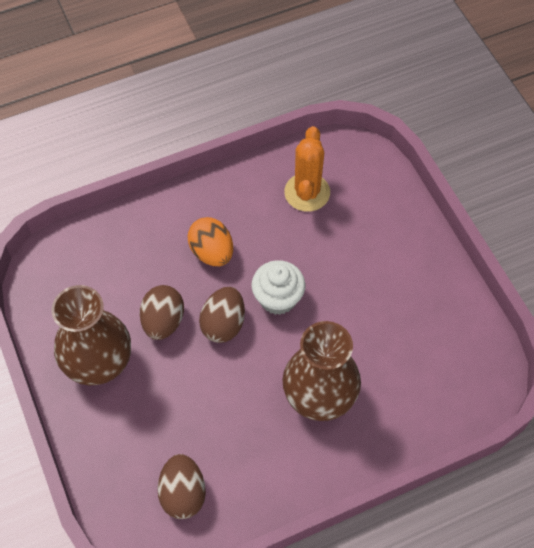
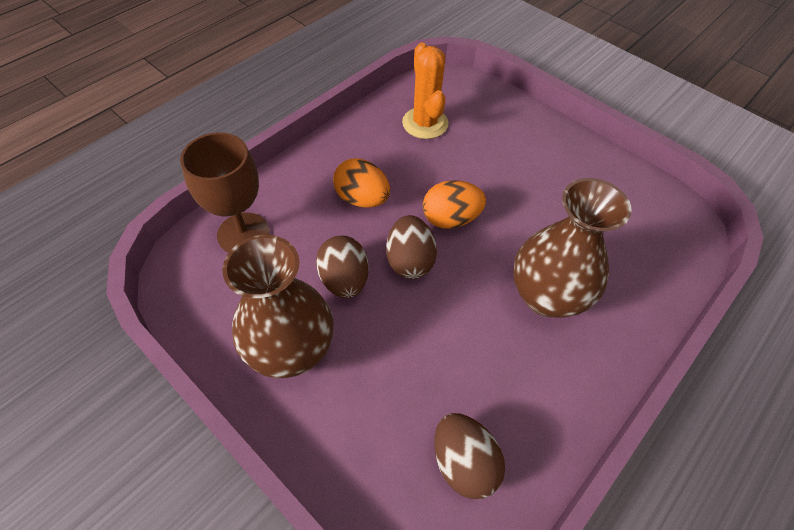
camera: 25 degrees left, 5 degrees down
white cupcake [251,260,305,315] -> orange egg [423,180,486,229]
none -> brown goblet [180,132,270,253]

